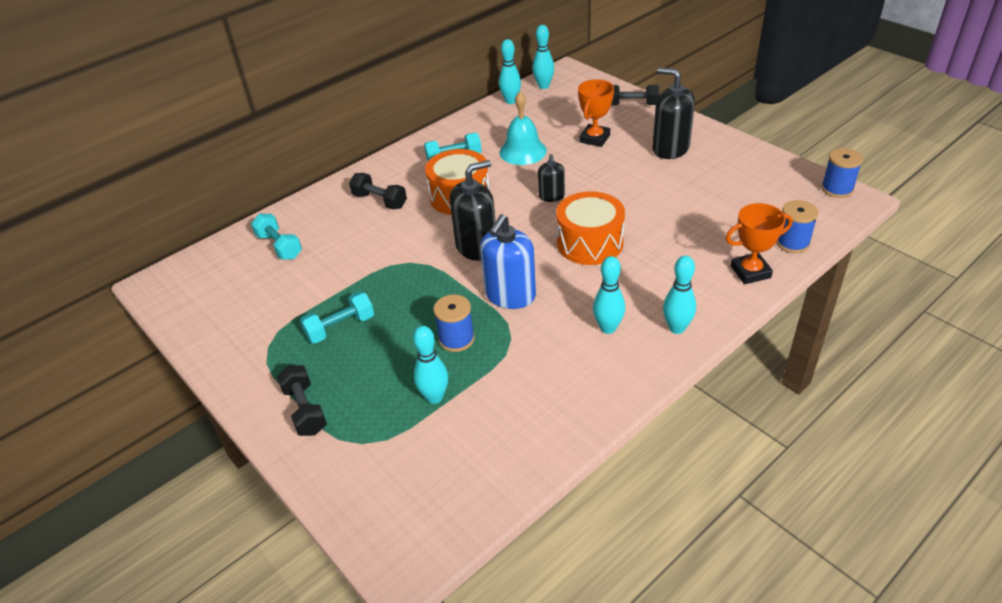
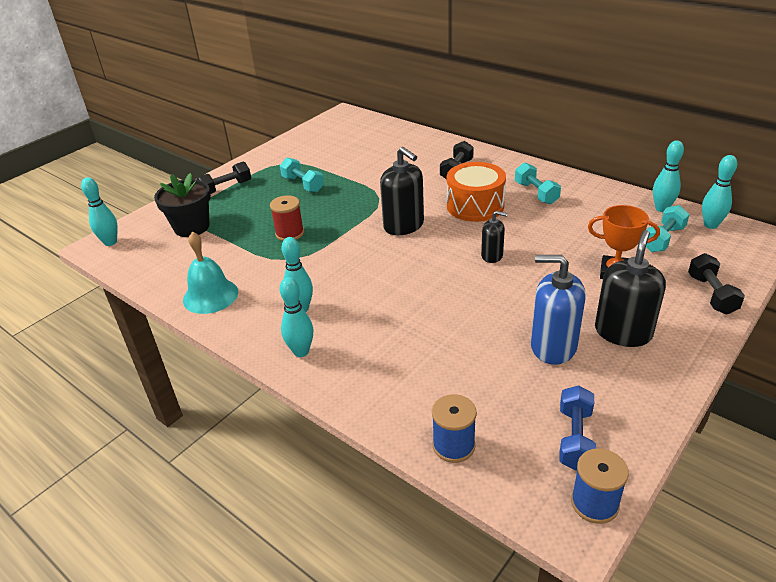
camera: 80 degrees right, 5 degrees down
turquoise dumbbell [251,214,302,260] -> turquoise dumbbell moved to [646,205,690,252]
turquoise bowling pin [413,326,448,404] -> turquoise bowling pin moved to [81,177,118,246]
blue spool [433,294,475,352] -> red spool [270,195,304,241]
blue soap dispenser [480,214,536,309] -> blue soap dispenser moved to [531,255,585,365]
turquoise bell [499,92,547,165] -> turquoise bell moved to [183,232,238,314]
black soap dispenser [538,154,565,202] -> black soap dispenser turned 150 degrees counterclockwise [481,211,508,263]
orange drum [556,191,625,265] -> none
orange trophy [726,203,793,284] -> none
none -> black flower pot [154,173,211,237]
none -> blue dumbbell [559,385,596,471]

